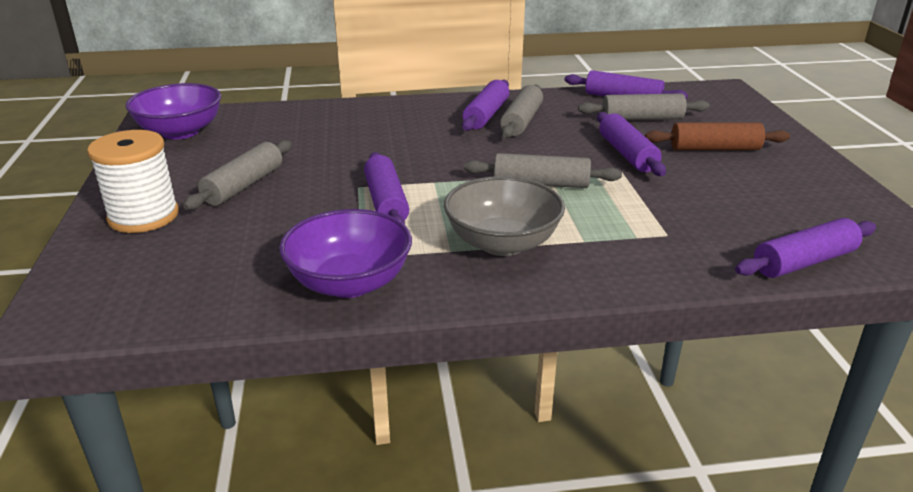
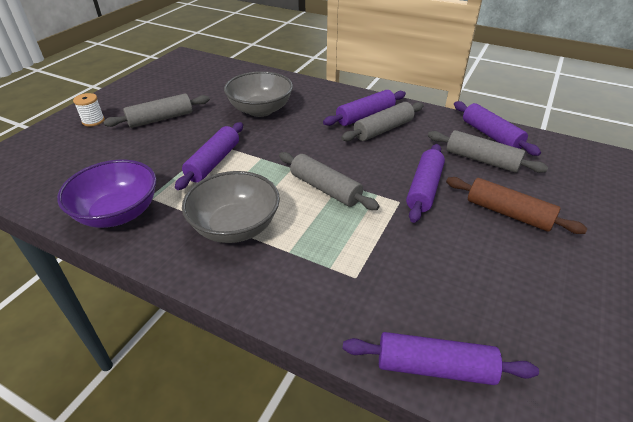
camera: 35 degrees right, 10 degrees up
white spool [87,130,179,233] -> white spool [73,93,105,127], size x0.51
purple bowl [125,83,221,139] -> none
none -> grey bowl [224,71,293,117]

